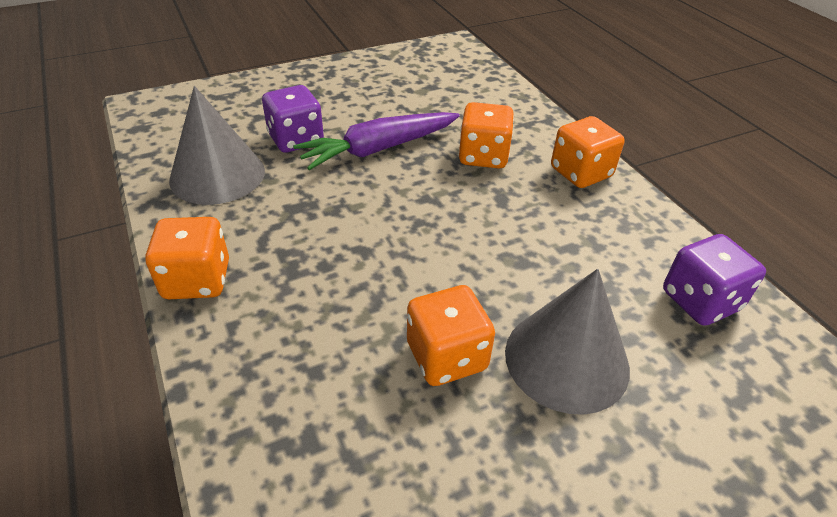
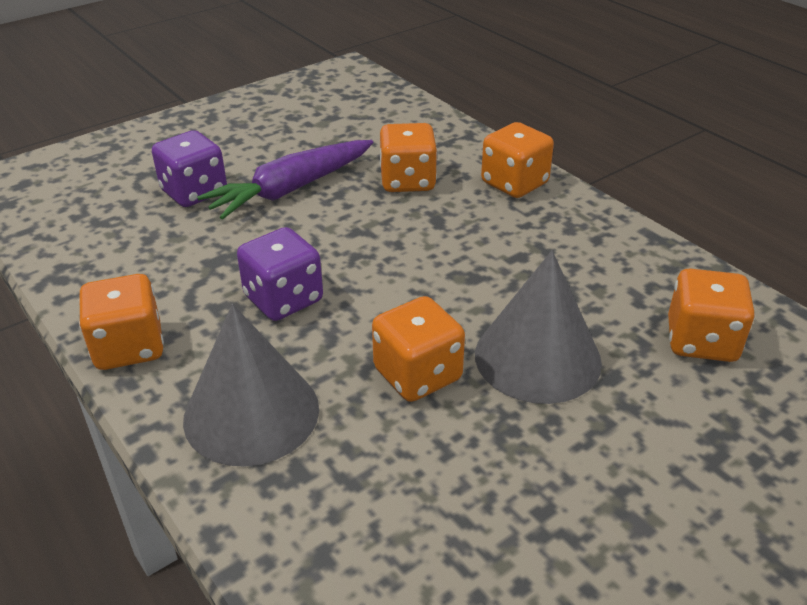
camera: 10 degrees left, 5 degrees down
grey cone [169,86,265,205] -> grey cone moved to [183,304,319,467]
purple dice [663,234,766,326] -> purple dice moved to [237,227,323,321]
none -> orange dice [668,269,755,362]

